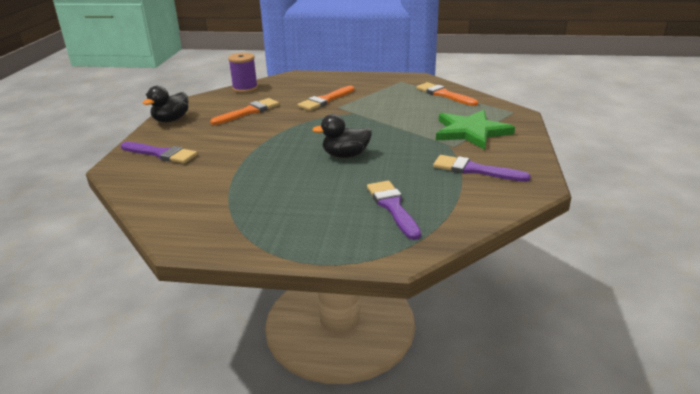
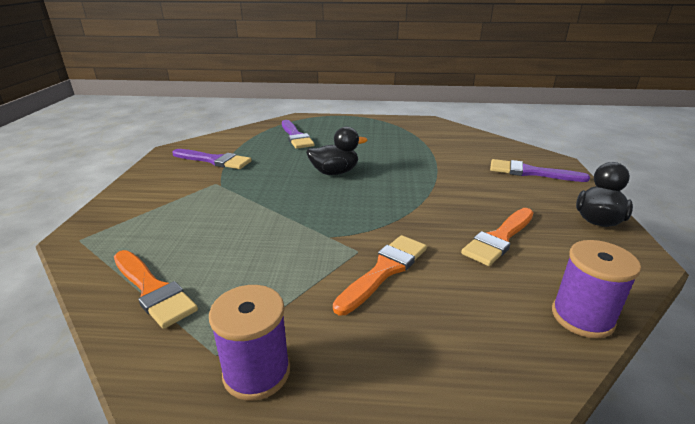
camera: 175 degrees right, 0 degrees up
green star [436,110,515,150] -> none
none -> purple spool [209,285,290,401]

